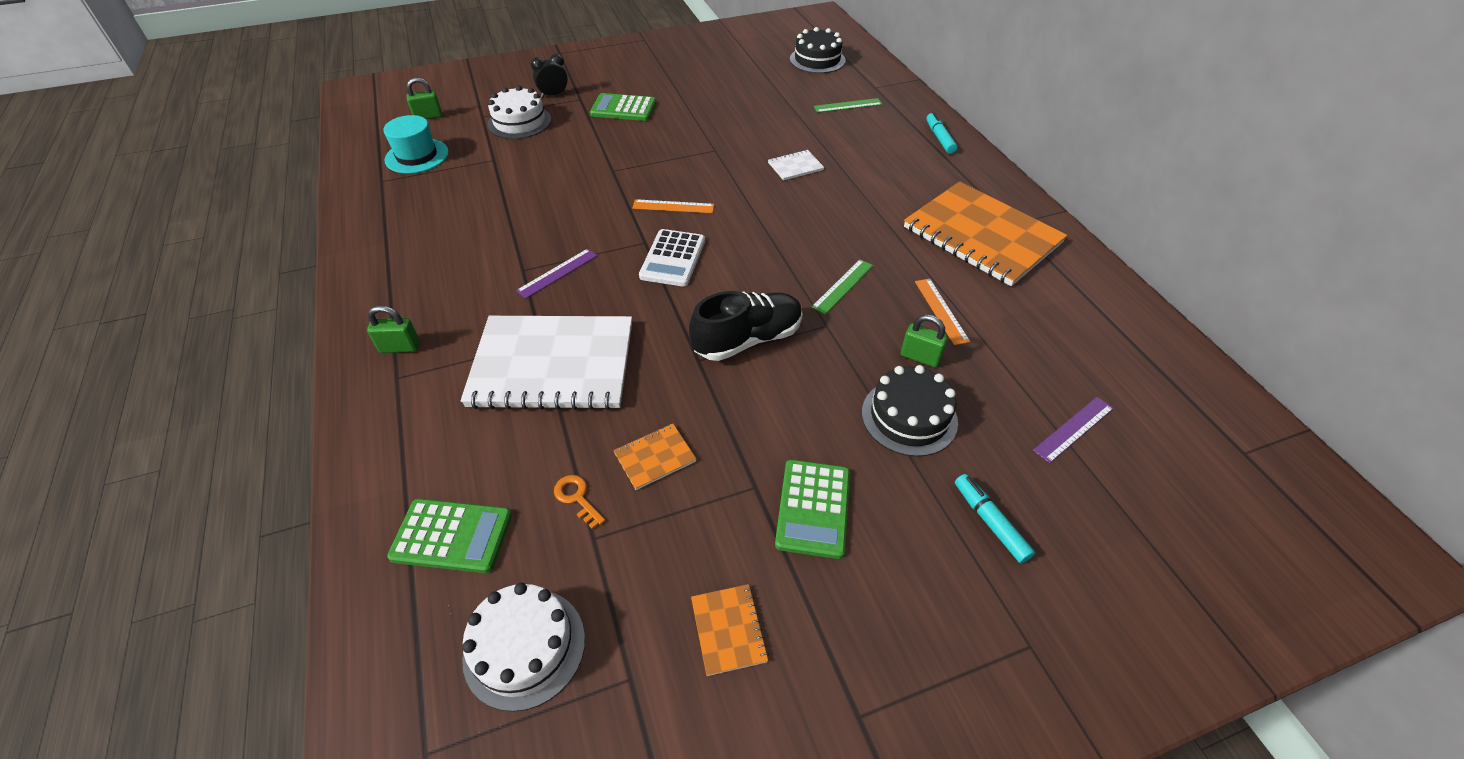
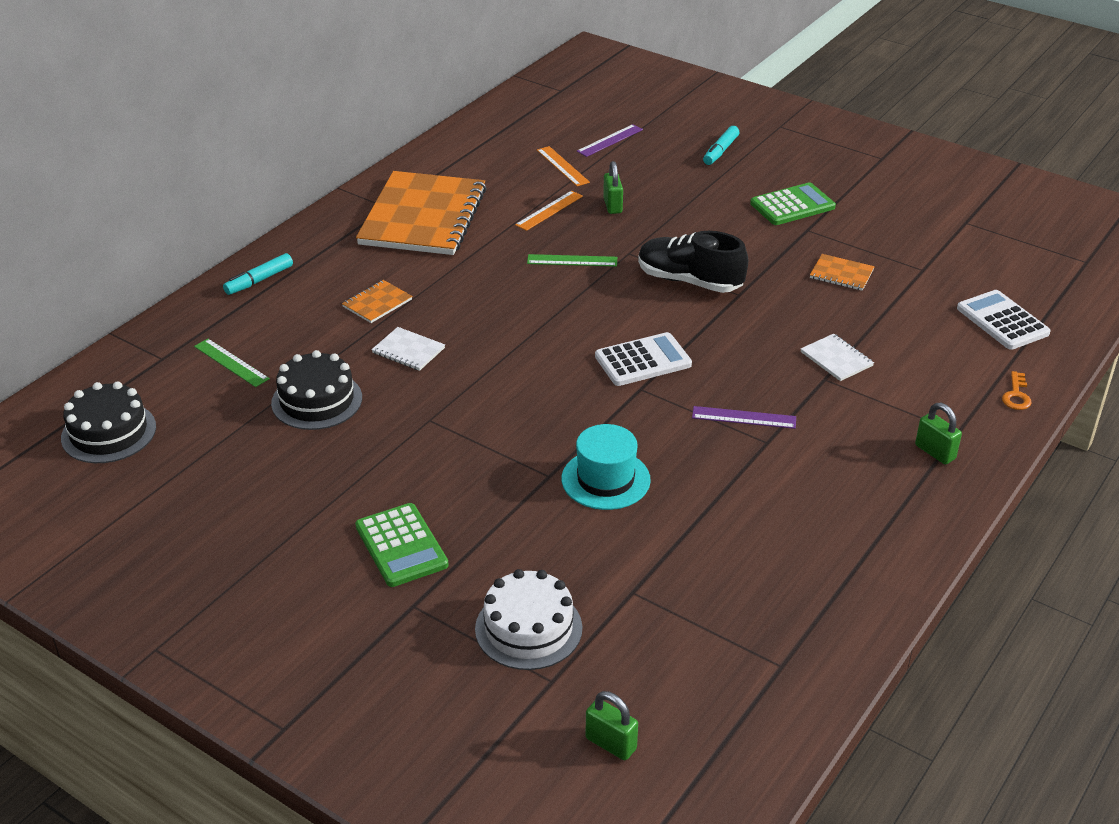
camera: 125 degrees left, 10 degrees down
turquoise hat [383,115,449,174] -> turquoise hat moved to [561,424,651,510]
green calculator [387,499,512,573] -> white calculator [957,290,1051,350]
white notebook [461,316,632,410] -> white notebook [801,334,874,381], size x0.40
white cake [462,583,585,712] -> none
black clock [531,54,568,98] -> none
orange key [554,475,605,529] -> orange key moved to [1002,371,1032,410]
orange ruler [632,199,714,213] -> orange ruler moved to [537,146,590,186]
orange notebook [691,584,769,676] -> orange notebook moved to [342,280,412,323]
black cake [862,365,958,457] -> black cake moved to [271,350,362,430]
purple ruler [1033,397,1114,463] -> purple ruler turned 60 degrees counterclockwise [577,124,643,157]

